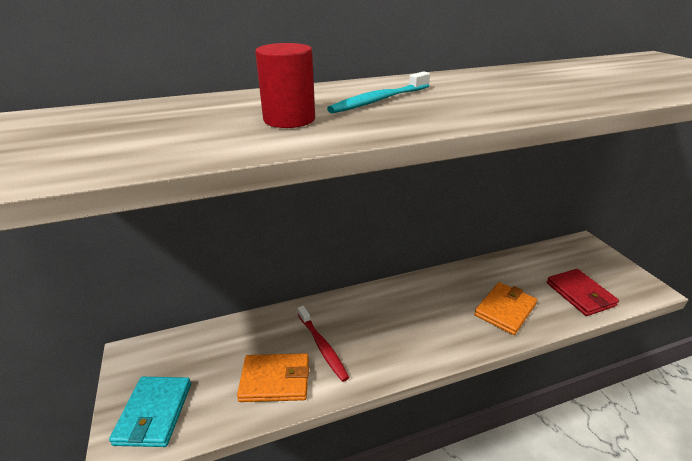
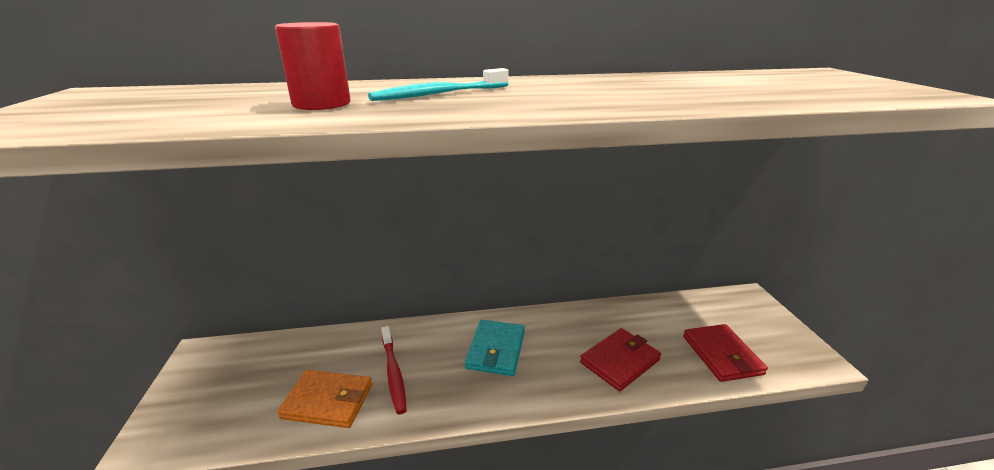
camera: 10 degrees right, 5 degrees down
turquoise wallet [109,377,191,447] -> turquoise wallet moved to [465,320,525,376]
orange wallet [474,282,537,335] -> red wallet [580,328,661,391]

